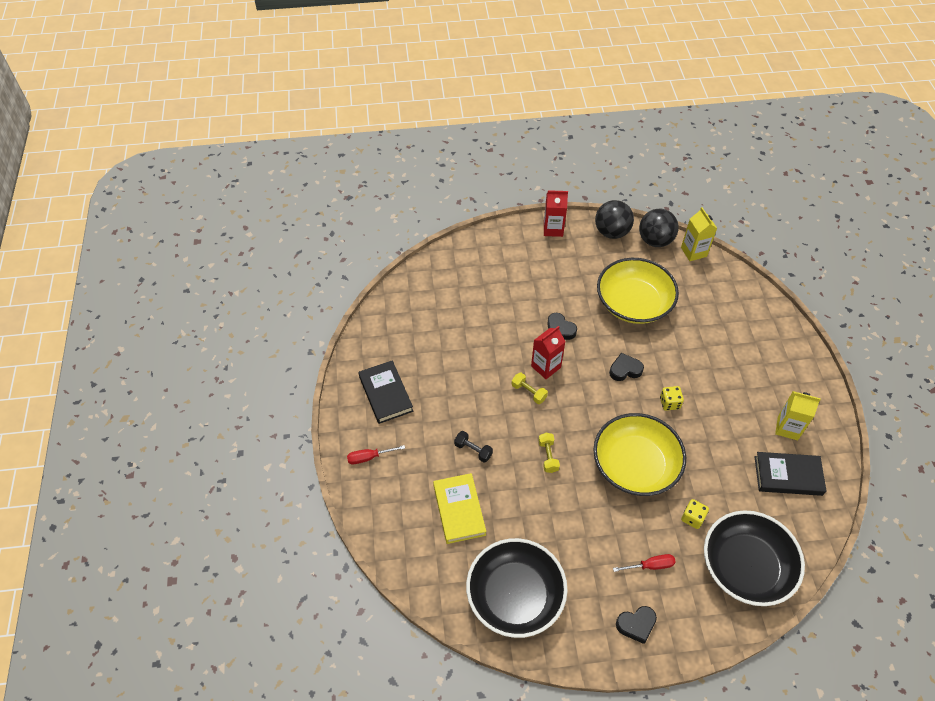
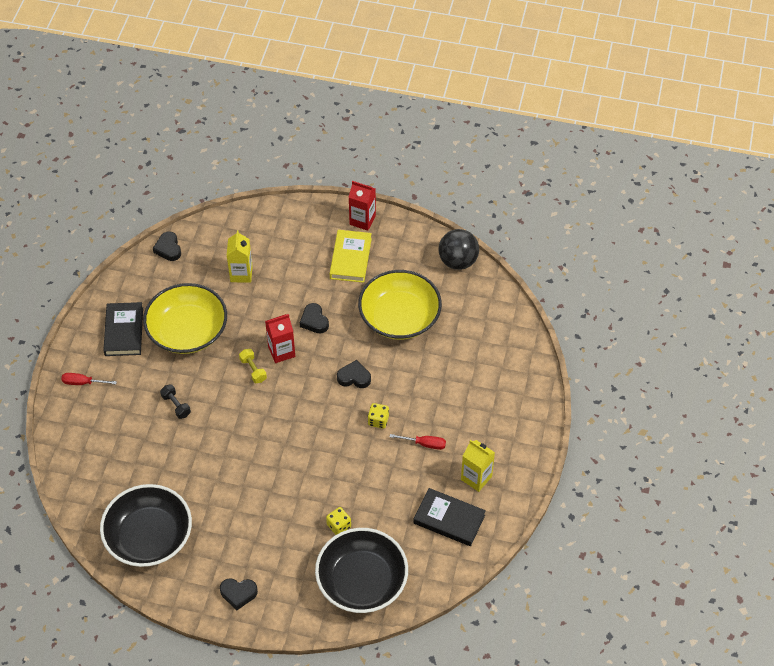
camera: 20 degrees right, 0 degrees up
yellow book [433,473,486,544] -> yellow book moved to [330,230,372,283]
yellow dumbbell [538,433,560,473] -> none
yellow bowl [593,413,686,496] -> yellow bowl moved to [143,283,227,354]
black ball [595,200,634,239] -> none
red screwdriver [613,554,676,572] -> red screwdriver moved to [390,434,446,450]
yellow carton [681,207,717,261] -> yellow carton moved to [227,230,253,283]
none -> black heart [153,231,181,261]

